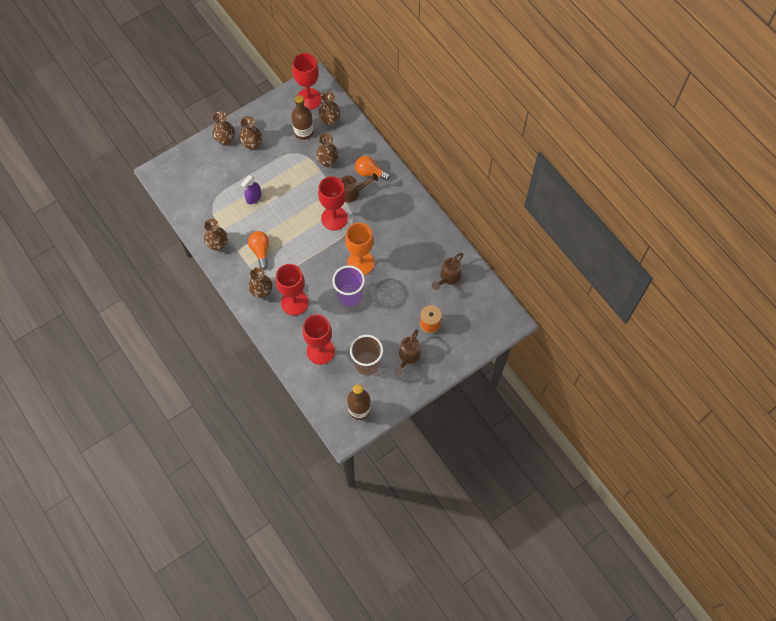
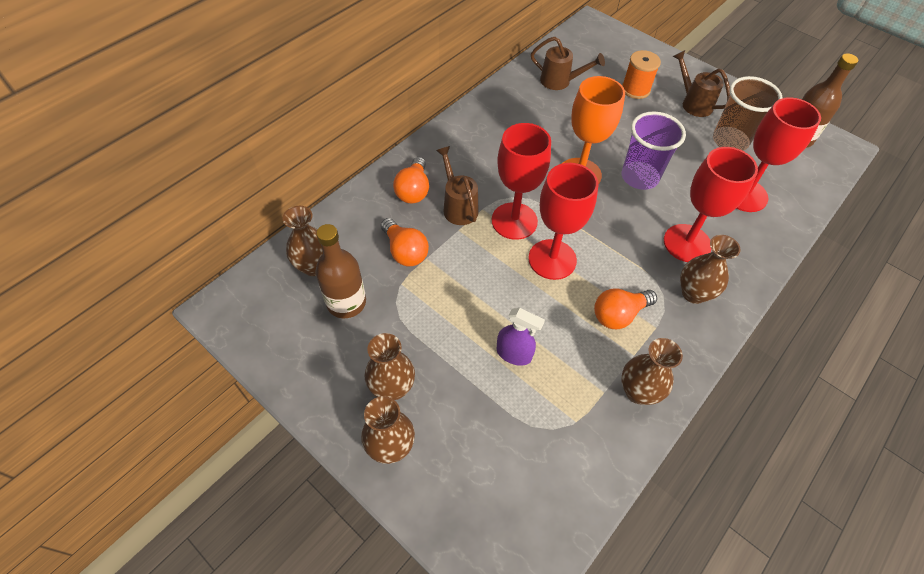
camera: 105 degrees left, 10 degrees down
red goblet [292,53,322,110] -> red goblet moved to [528,163,598,280]
brown vase [316,134,339,167] -> orange light bulb [381,218,429,266]
brown watering can [395,329,421,375] -> brown watering can turned 135 degrees counterclockwise [672,50,730,117]

